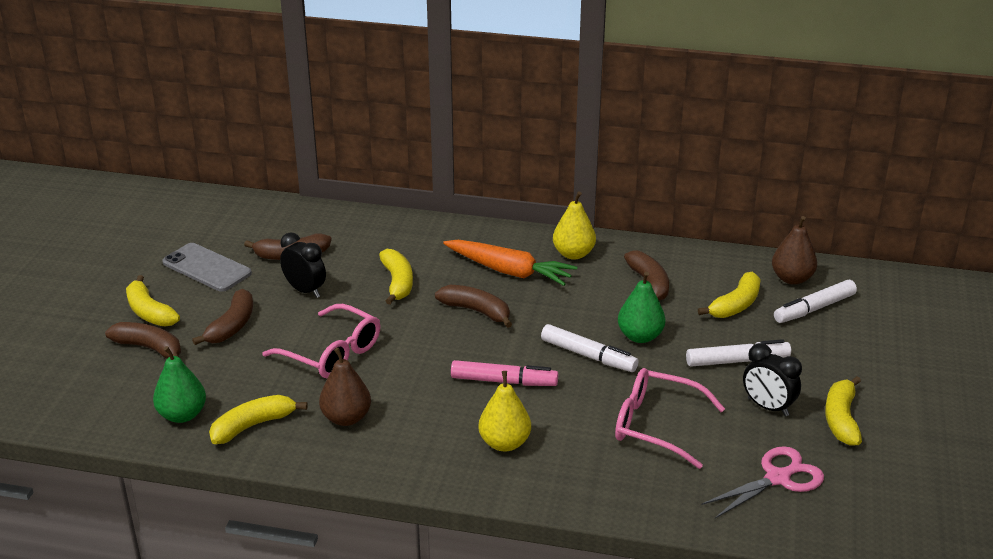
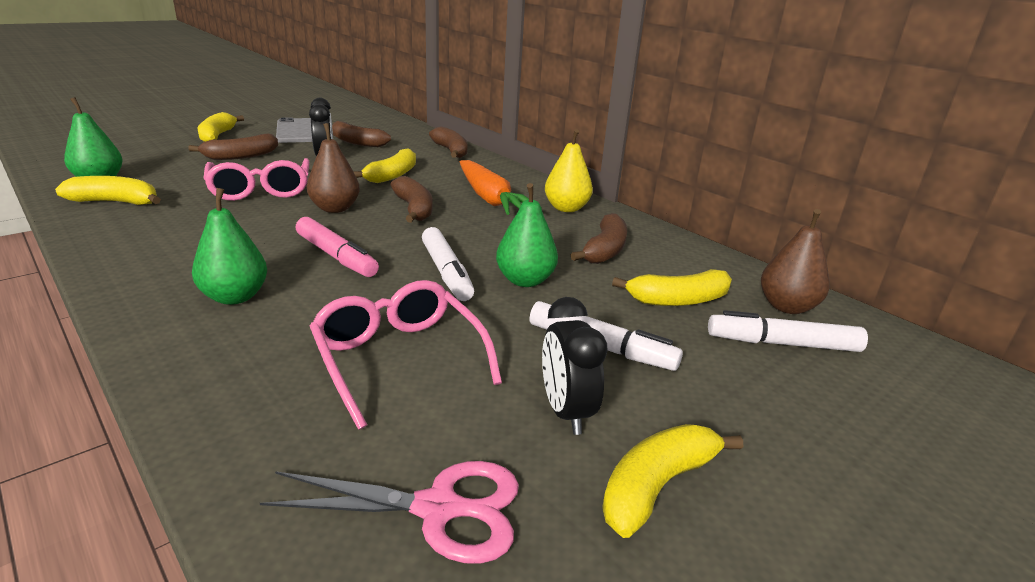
camera: 35 degrees right, 5 degrees down
brown banana [105,322,181,359] -> brown banana moved to [429,126,468,158]
brown pear [319,348,371,426] -> brown pear moved to [307,123,360,213]
yellow pear [478,371,531,451] -> green pear [192,188,267,305]

